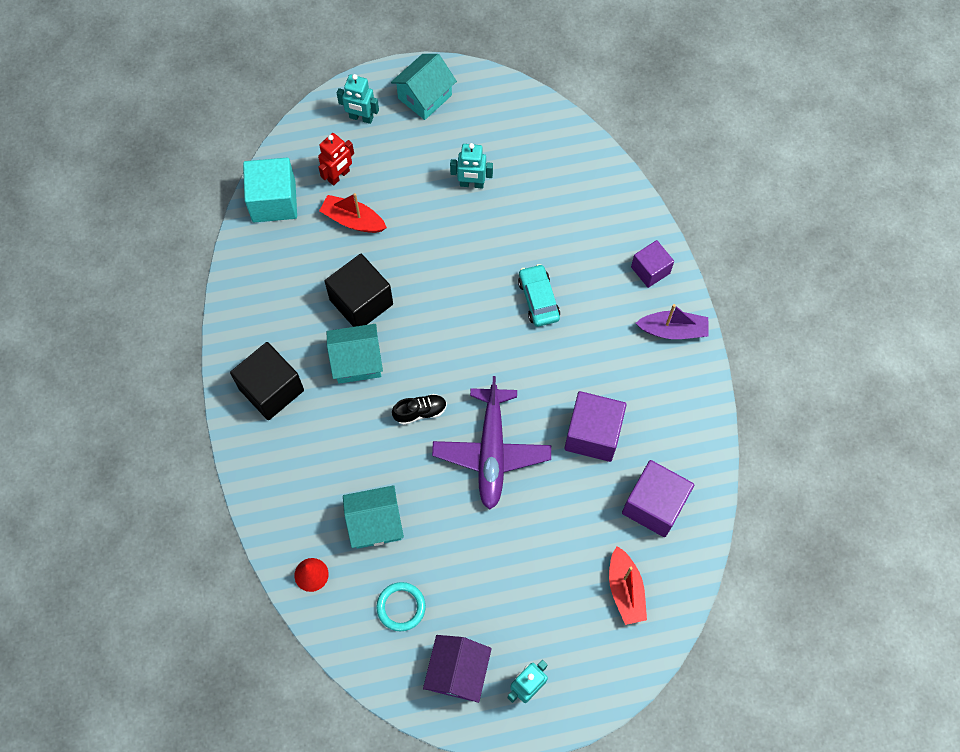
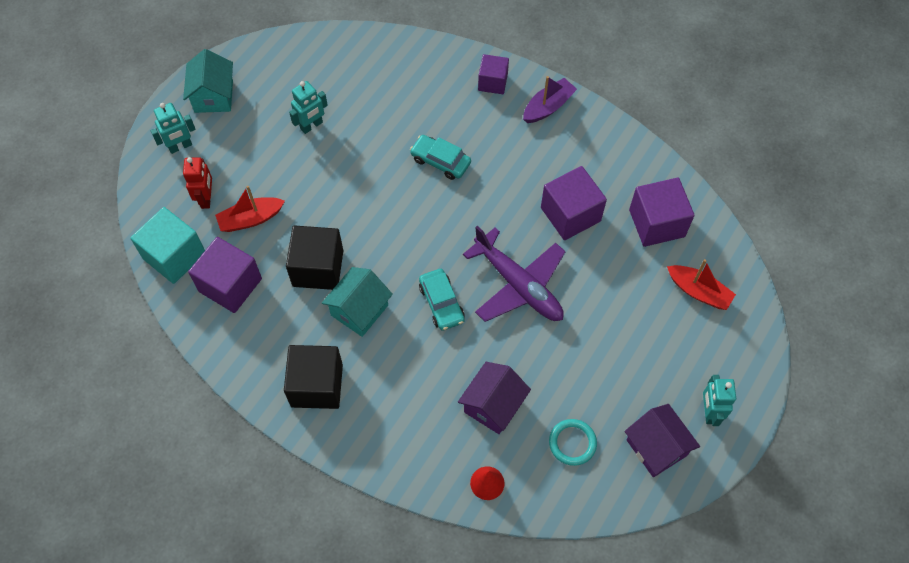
camera: 45 degrees left, 5 degrees down
turquoise house [343,485,404,549] -> purple house [458,362,531,434]
black shoe [392,394,447,425] -> turquoise car [419,269,465,331]
none -> purple cube [188,237,262,313]

